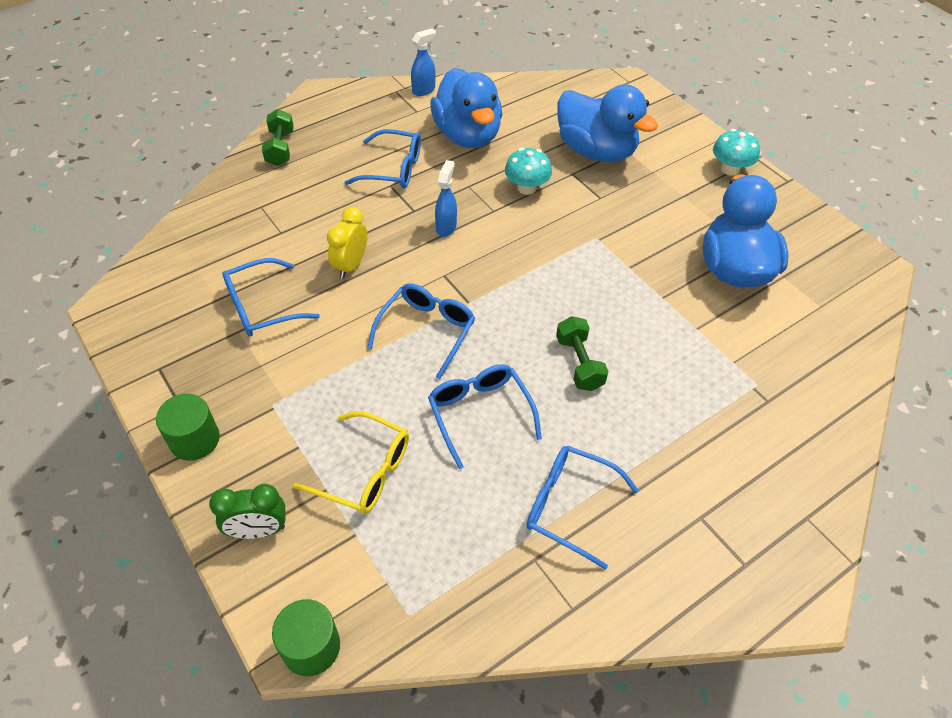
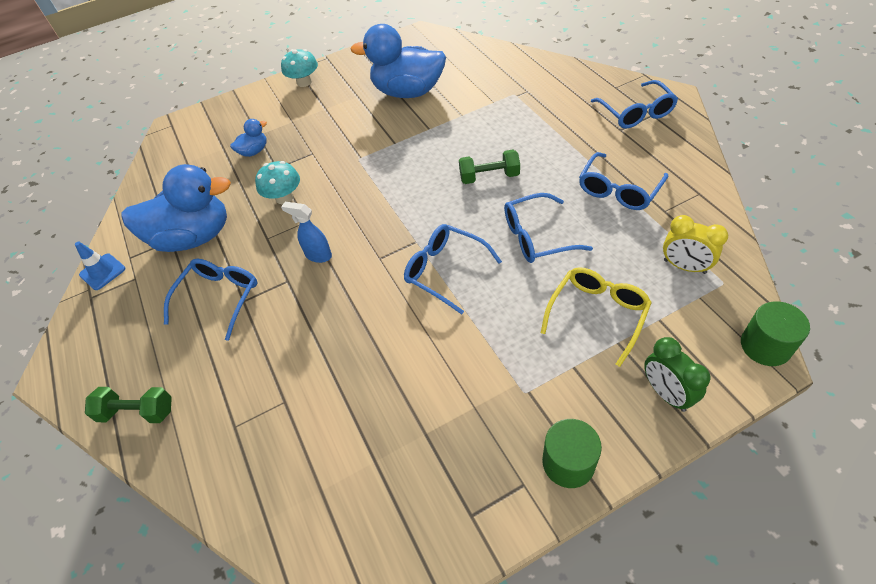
camera: 75 degrees left, 0 degrees up
green clock [209,484,285,539] -> green clock turned 150 degrees clockwise [644,337,710,412]
blue glasses [222,258,320,337] -> blue glasses moved to [591,80,678,129]
yellow clock [327,207,367,279] -> yellow clock moved to [663,215,728,274]
blue spray bottle [411,29,436,96] -> blue traffic cone [75,242,125,290]
blue duck [557,84,658,162] -> blue duck [230,119,267,157], size x0.45

